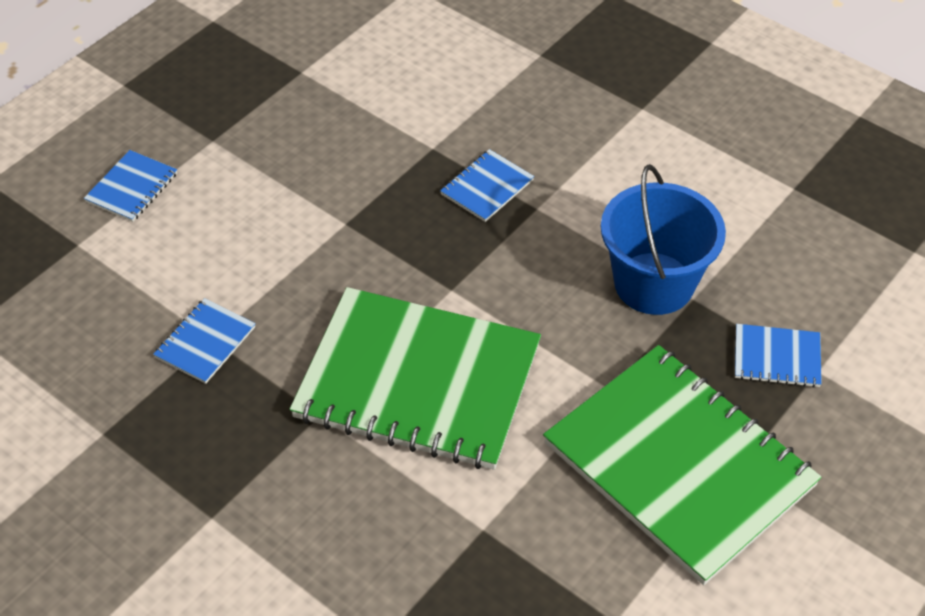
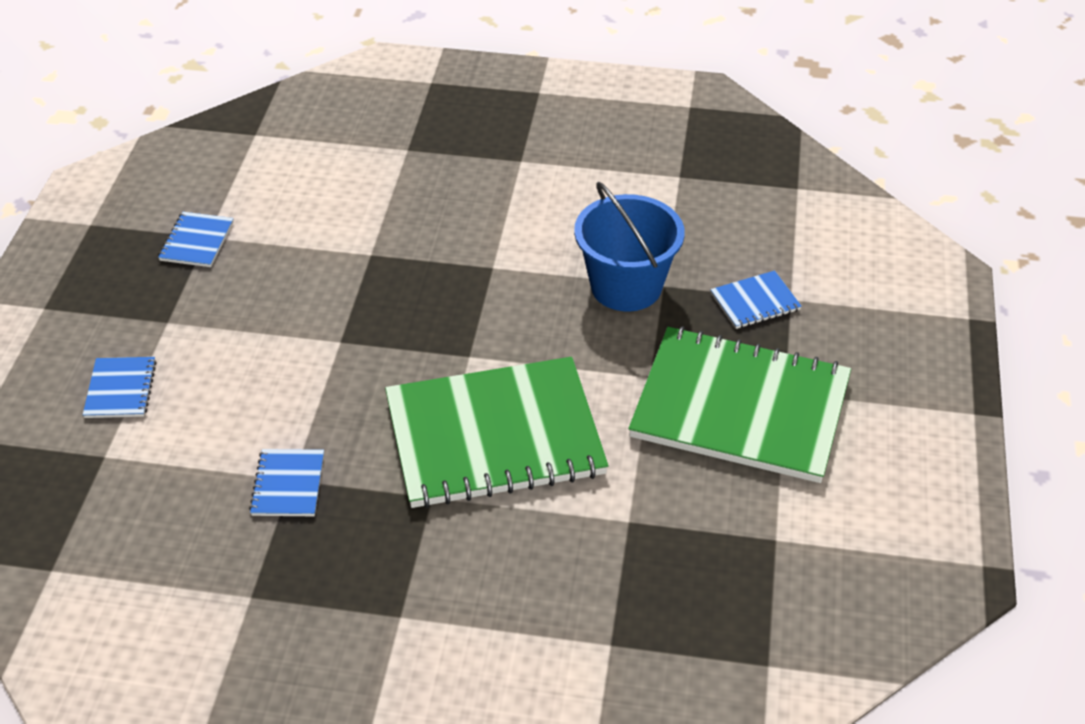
camera: 30 degrees left, 5 degrees down
blue notebook [440,149,534,222] -> blue notebook moved to [158,212,234,267]

